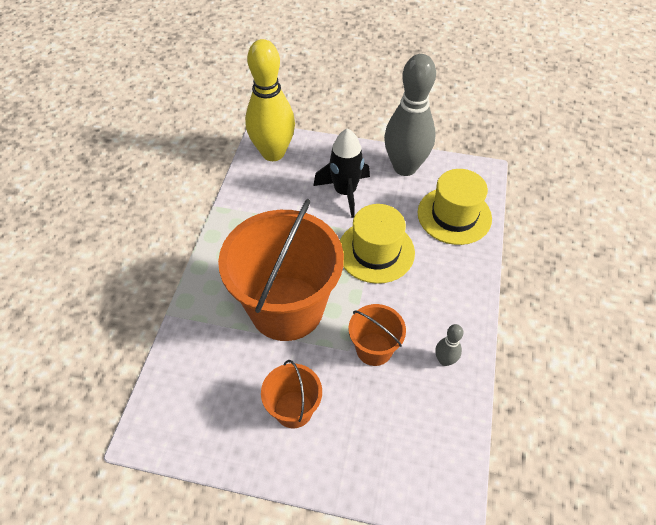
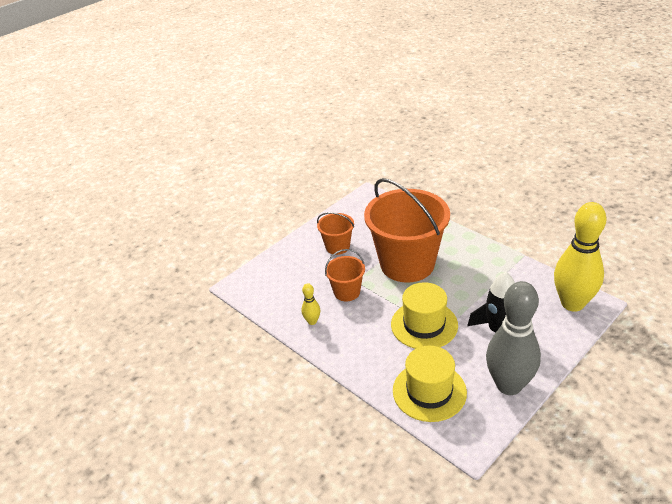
camera: 125 degrees right, 15 degrees down
grey bowling pin [435,324,464,366] -> yellow bowling pin [301,283,320,325]

